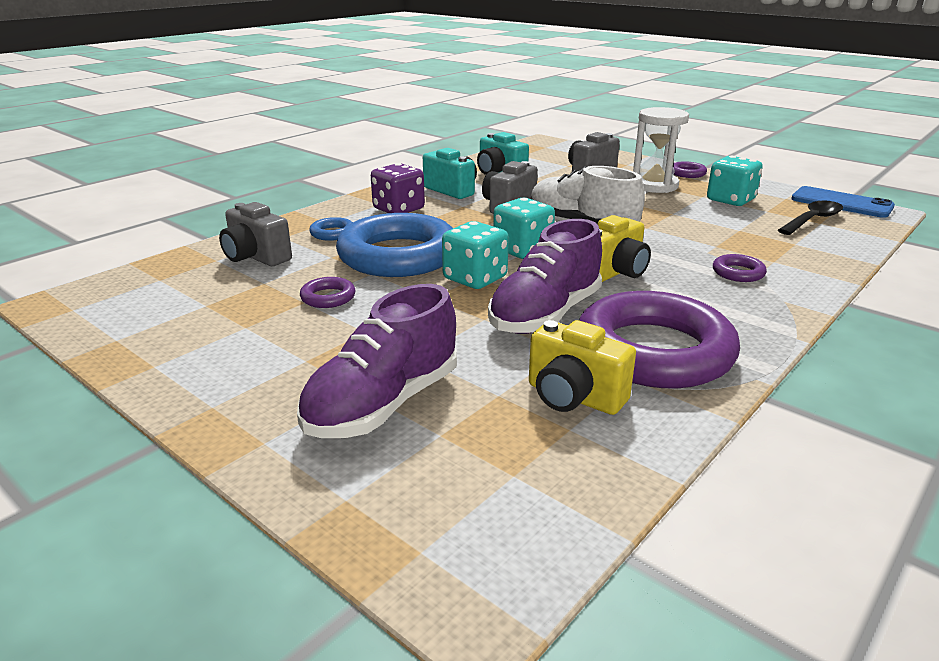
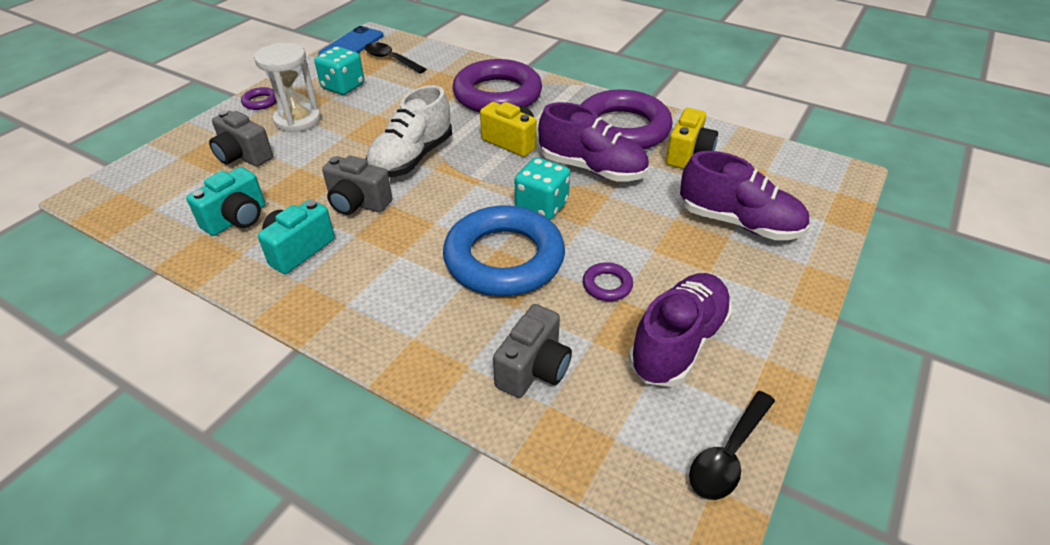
camera: 100 degrees left, 15 degrees up
blue ring [309,217,353,241] -> none
purple dice [371,163,425,213] -> none
turquoise dice [493,198,555,259] -> none
purple ring [713,254,767,282] -> purple ring [453,59,542,113], size x2.50
none -> purple shoe [628,273,733,387]
none -> black spoon [689,391,775,500]

